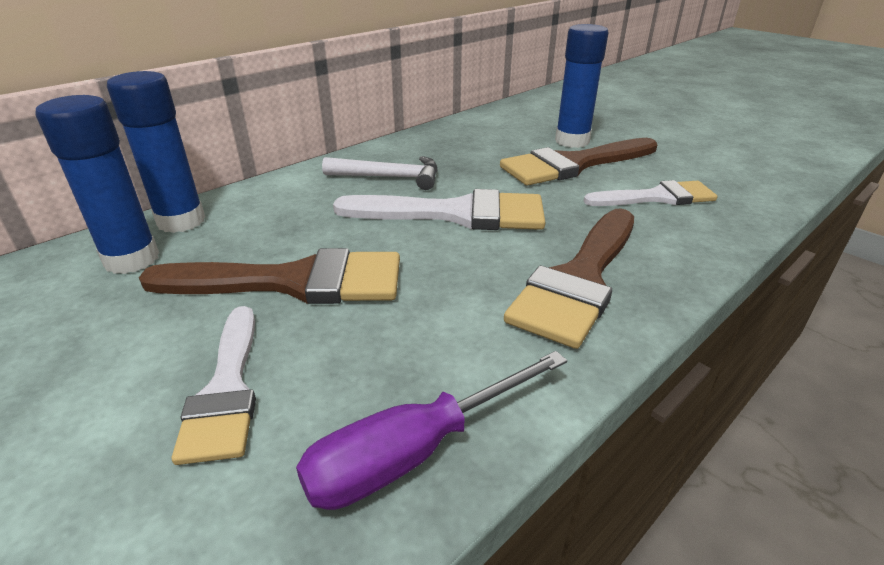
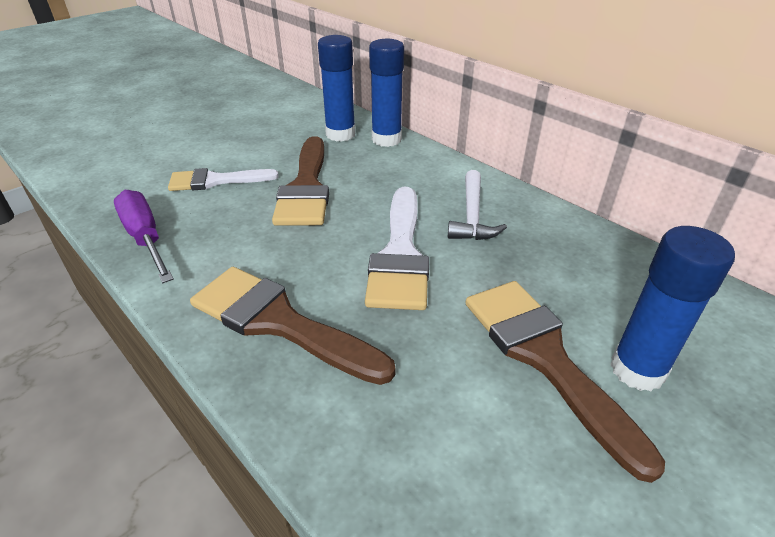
camera: 90 degrees right, 5 degrees up
white brush [584,180,717,206] -> none

